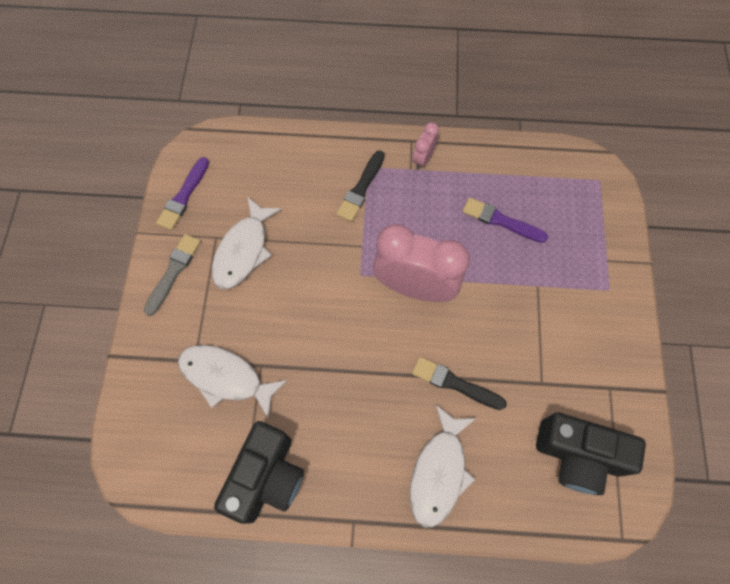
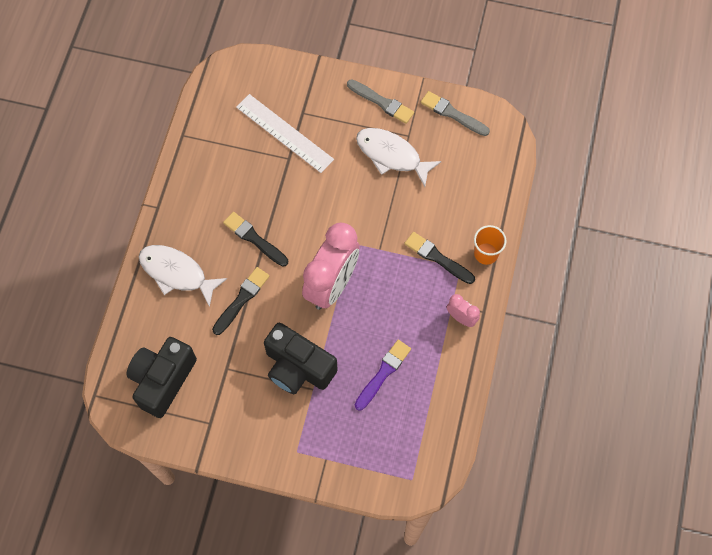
camera: 100 degrees right, 0 degrees up
purple brush [156,157,209,230] -> grey brush [421,91,490,136]
white fish [178,345,288,419] -> white ruler [236,94,334,173]
black camera [214,421,304,524] -> black camera moved to [264,323,338,394]
none -> black brush [223,212,288,267]
none -> orange cup [474,225,507,265]

